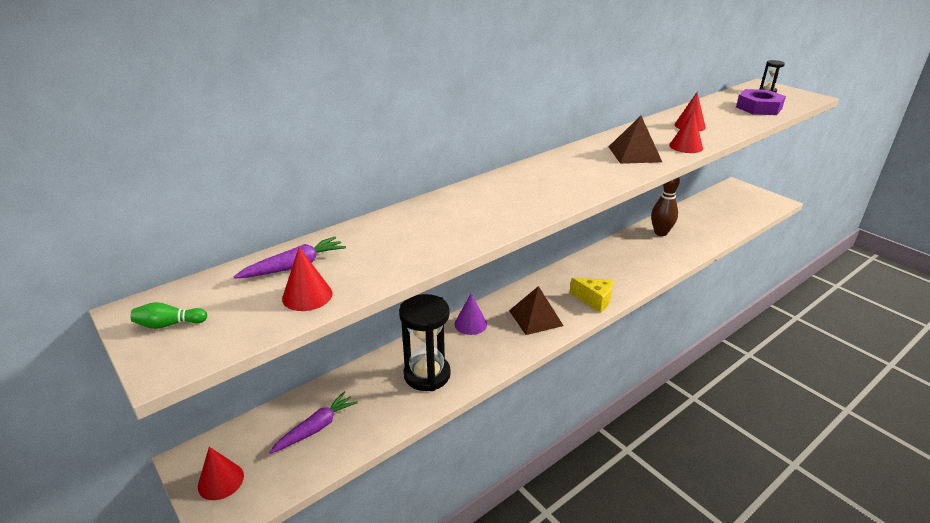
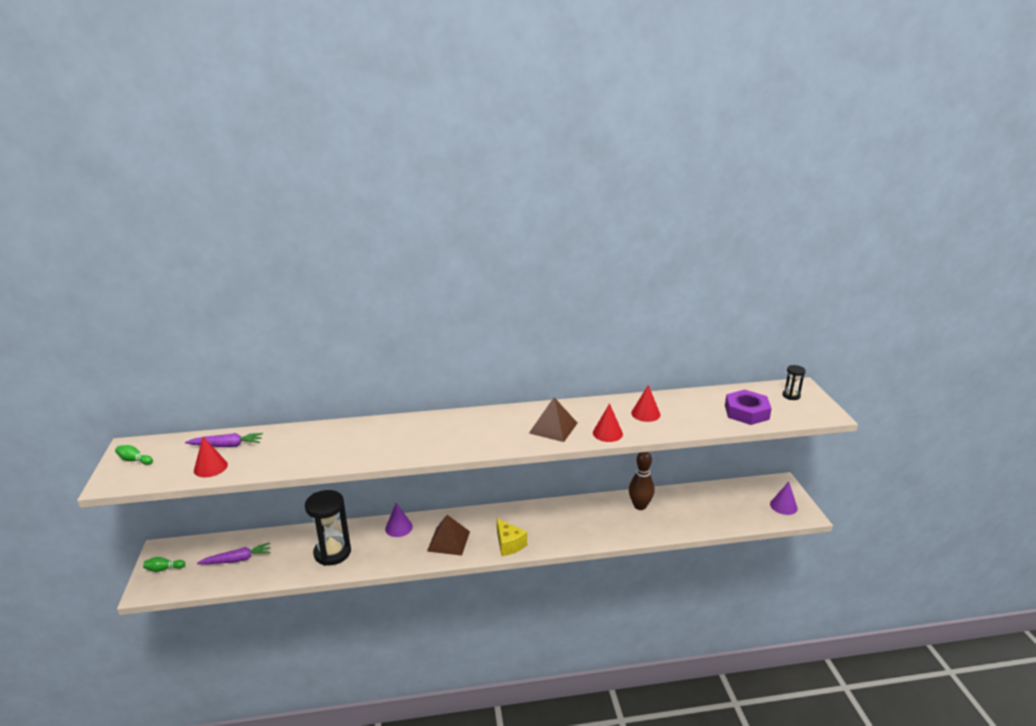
camera: 30 degrees right, 5 degrees down
red cone [198,447,244,500] -> green bowling pin [143,557,185,572]
none -> purple cone [770,482,798,515]

